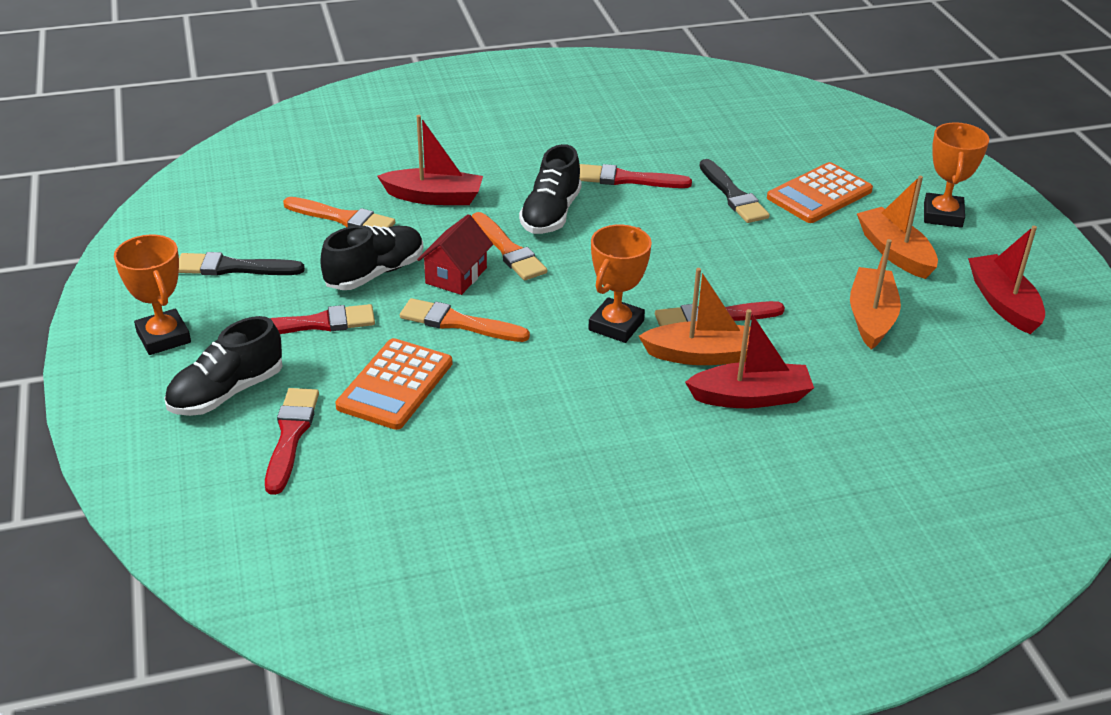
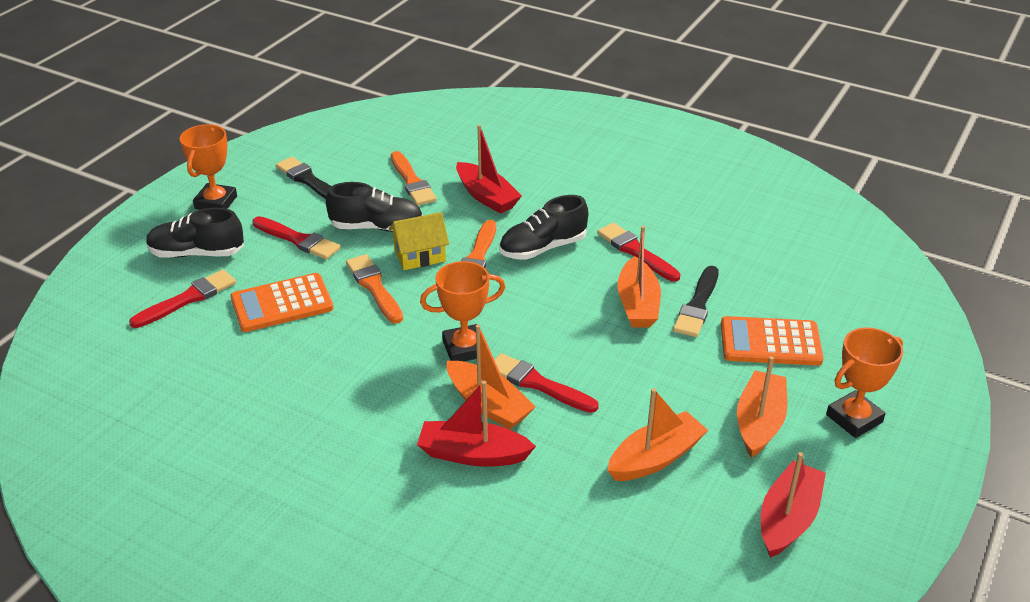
camera: 45 degrees right, 0 degrees up
red house [417,214,493,295] -> yellow house [389,212,449,270]
red boat [685,309,814,408] -> red boat turned 150 degrees clockwise [417,381,536,467]
none -> orange boat [617,226,661,328]

